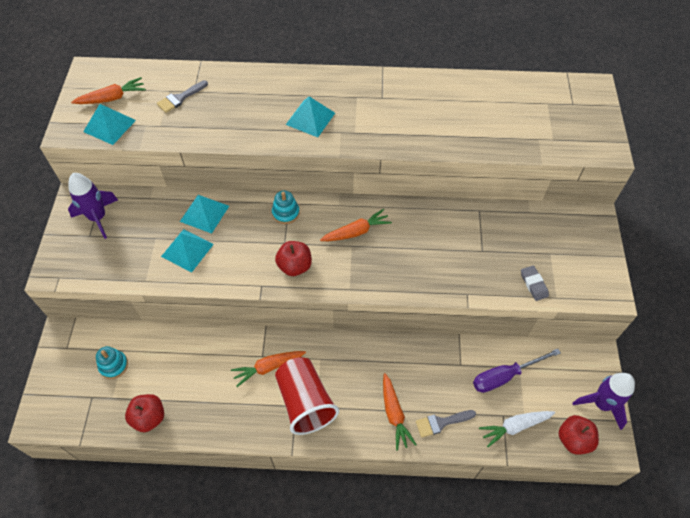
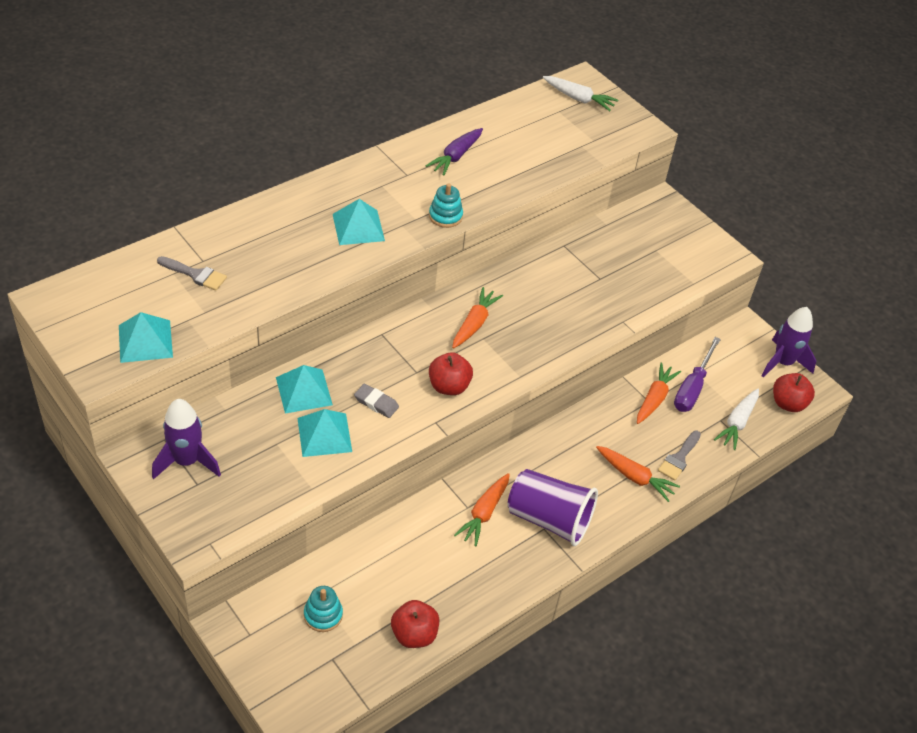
camera: 45 degrees left, 10 degrees down
orange carrot [71,77,146,104] -> orange carrot moved to [637,362,681,424]
grey brush [157,80,208,113] -> grey brush turned 75 degrees counterclockwise [157,256,227,291]
turquoise stacking toy [272,190,300,224] -> turquoise stacking toy moved to [429,184,463,228]
red cup [275,357,339,435] -> purple cup [507,469,598,546]
grey eraser [521,265,549,301] -> grey eraser moved to [354,384,399,418]
none -> purple carrot [426,128,483,176]
none -> white carrot [543,76,618,111]

